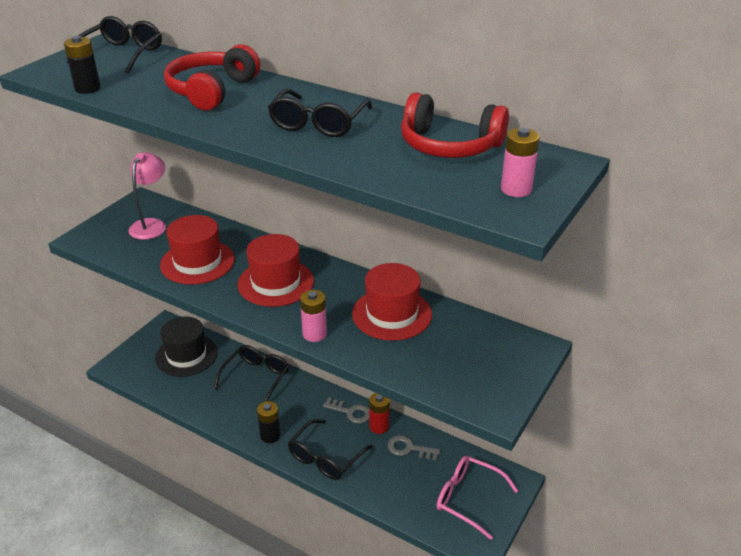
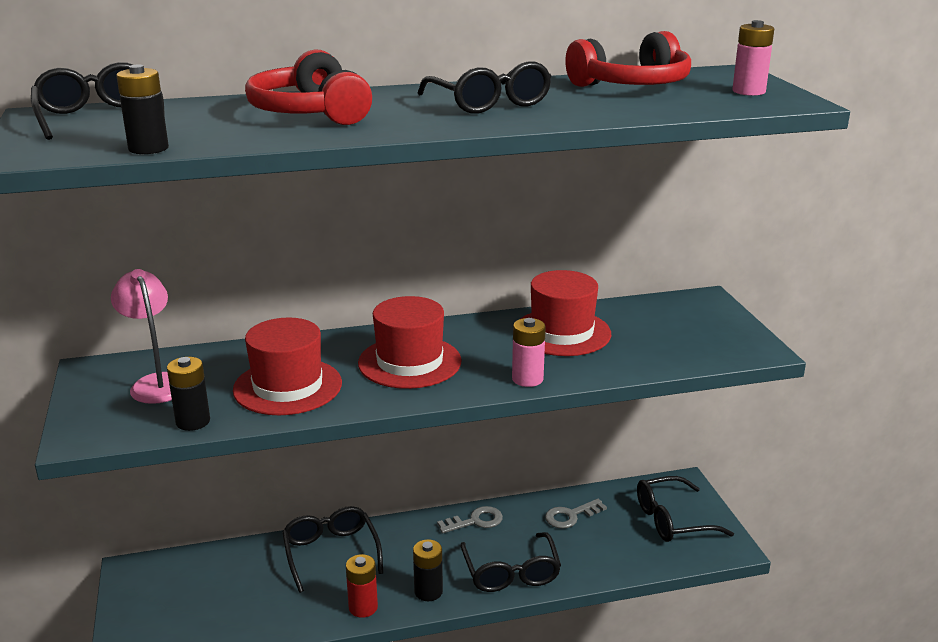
camera: 45 degrees left, 10 degrees down
black hat [155,316,218,377] -> none
red battery [369,393,390,434] -> red battery moved to [346,554,378,618]
pink glasses [436,456,518,540] -> black glasses [637,476,734,542]
none -> black battery [167,357,210,431]

